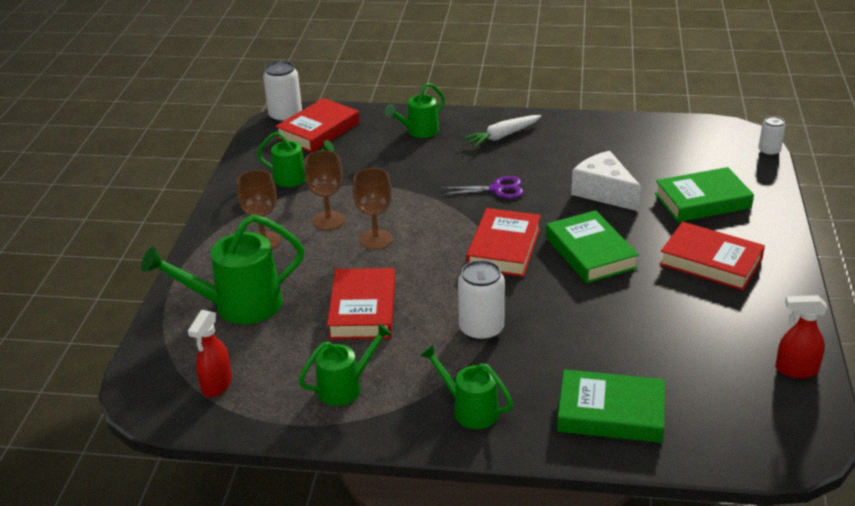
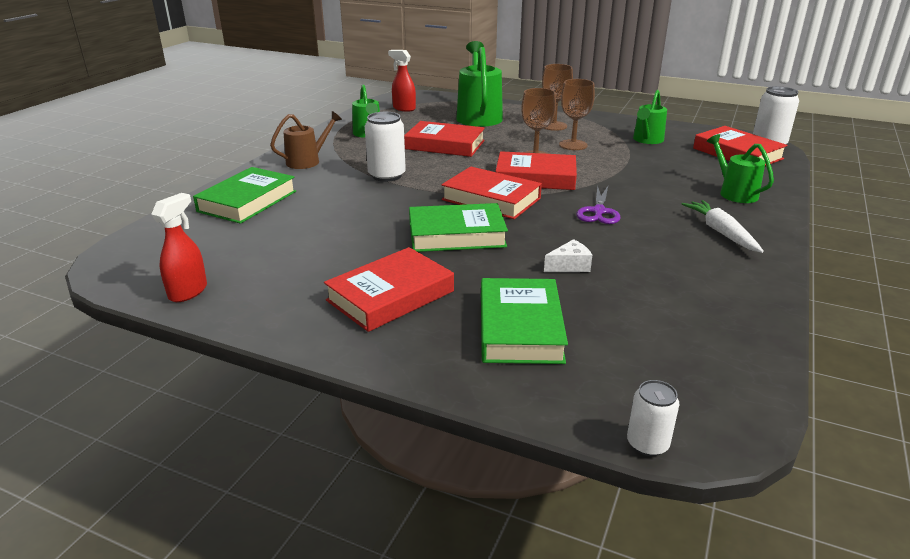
camera: 105 degrees right, 5 degrees down
green watering can [420,345,513,429] -> brown watering can [270,111,342,169]
white cheese [571,151,641,211] -> white cheese [544,239,592,272], size x0.52
none -> red book [496,151,577,190]

